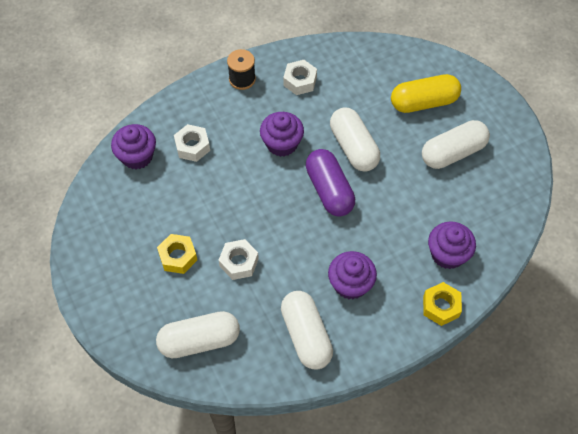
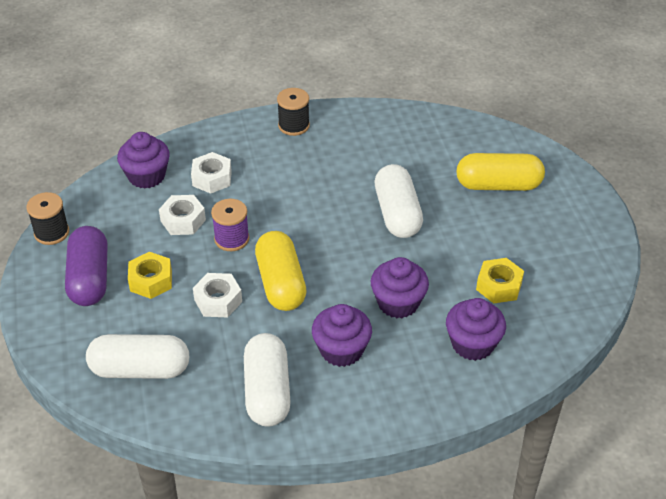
camera: 15 degrees right, 15 degrees down
purple cupcake [260,112,304,157] -> purple cupcake moved to [371,257,429,318]
white nut [283,60,317,95] -> white nut moved to [159,195,206,235]
purple capsule [306,149,355,217] -> purple capsule moved to [65,226,108,306]
white capsule [422,120,490,169] -> none
yellow nut [423,282,462,326] -> yellow nut moved to [476,258,524,303]
none -> black spool [26,192,69,245]
none -> purple spool [211,199,249,251]
none -> yellow capsule [255,231,307,311]

